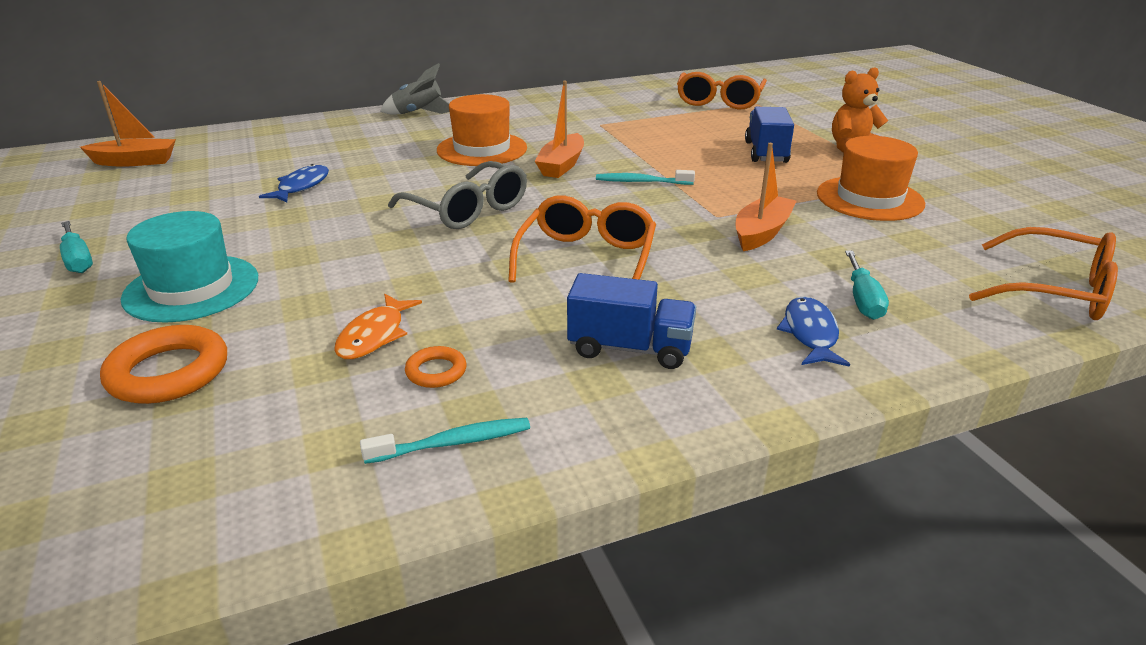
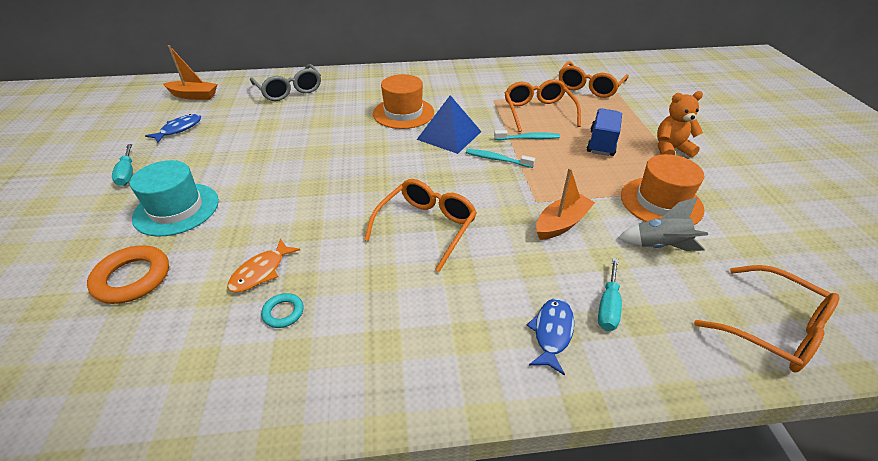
camera: 15 degrees right, 10 degrees up
blue fish [259,164,329,203] -> blue fish moved to [145,114,201,143]
turquoise toothbrush [360,418,530,464] -> turquoise toothbrush moved to [494,130,560,140]
grey rocket [380,63,449,115] -> grey rocket moved to [618,197,708,251]
grey glasses [388,161,527,229] -> grey glasses moved to [250,64,321,101]
orange ring [405,346,467,388] -> turquoise ring [261,293,303,328]
orange boat [535,81,584,178] -> blue pyramid [417,95,481,154]
blue truck [567,273,696,369] -> none
none -> orange glasses [505,79,581,132]

